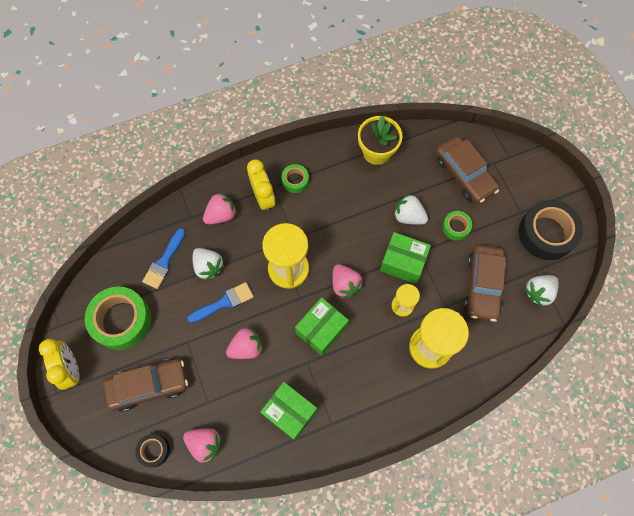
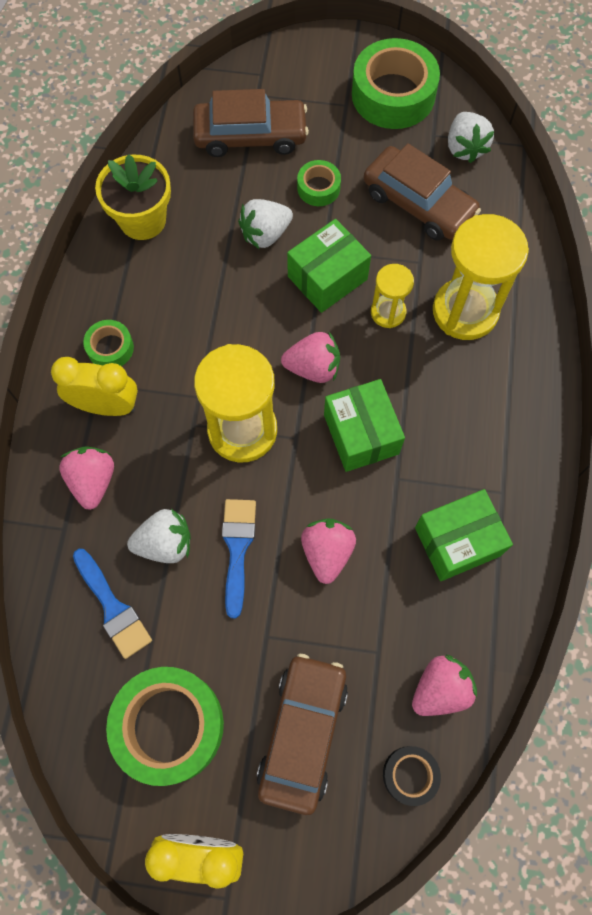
camera: 60 degrees left, 0 degrees up
black tape [519,200,583,260] -> green tape [352,38,440,129]

